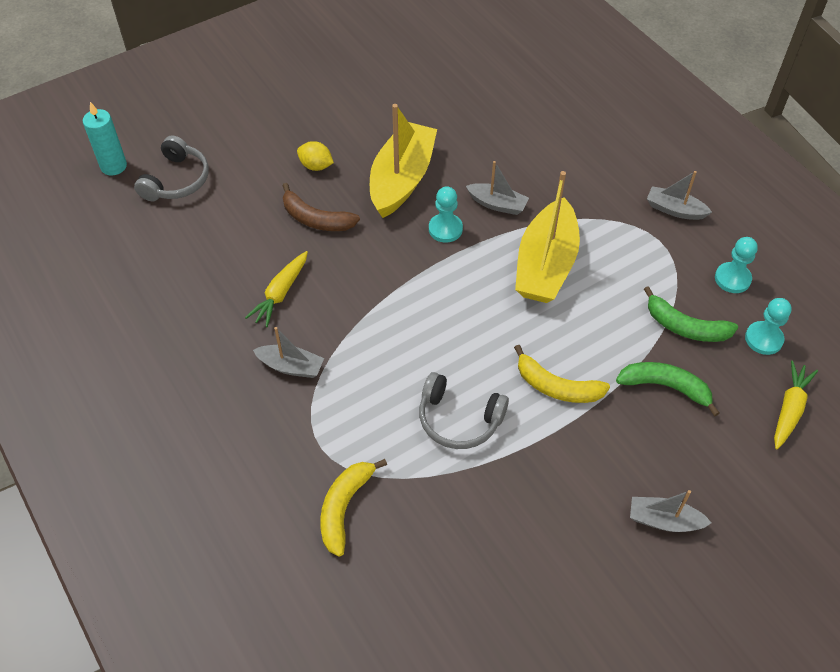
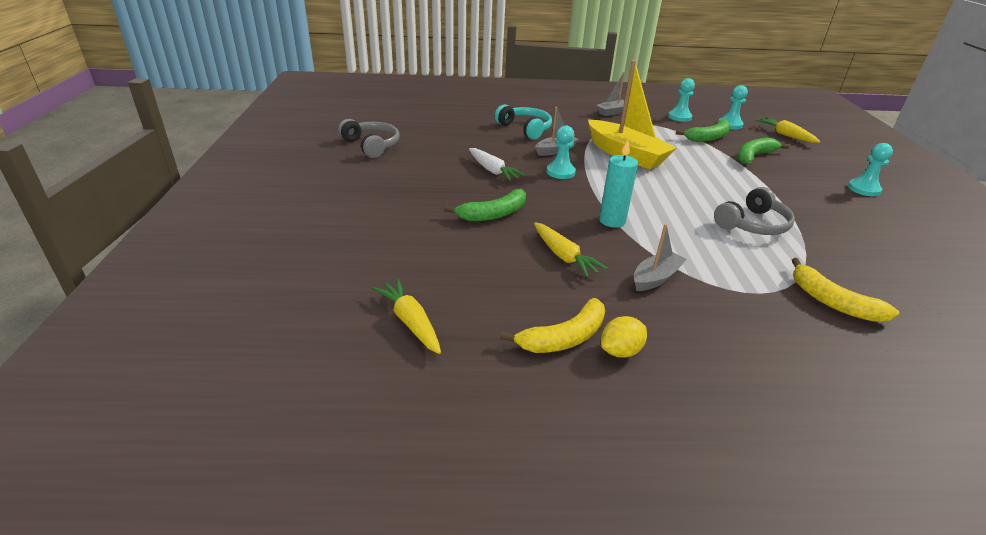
camera: 60 degrees left, 20 degrees down
turquoise candle [83,102,127,175] -> turquoise candle moved to [599,140,638,228]
grey headphones [134,135,209,201] -> grey headphones moved to [338,119,400,158]
brown banana [282,183,360,231] -> green banana [444,189,526,221]
yellow lemon [297,141,334,171] -> yellow lemon moved to [601,316,647,358]
yellow boat [370,104,437,218] -> white carrot [469,148,526,181]
yellow banana [514,345,610,403] -> yellow banana moved to [500,298,605,353]
grey boat [630,490,712,532] -> turquoise pawn [848,143,893,196]
none -> yellow carrot [372,278,441,354]
none -> turquoise headphones [495,105,552,140]

